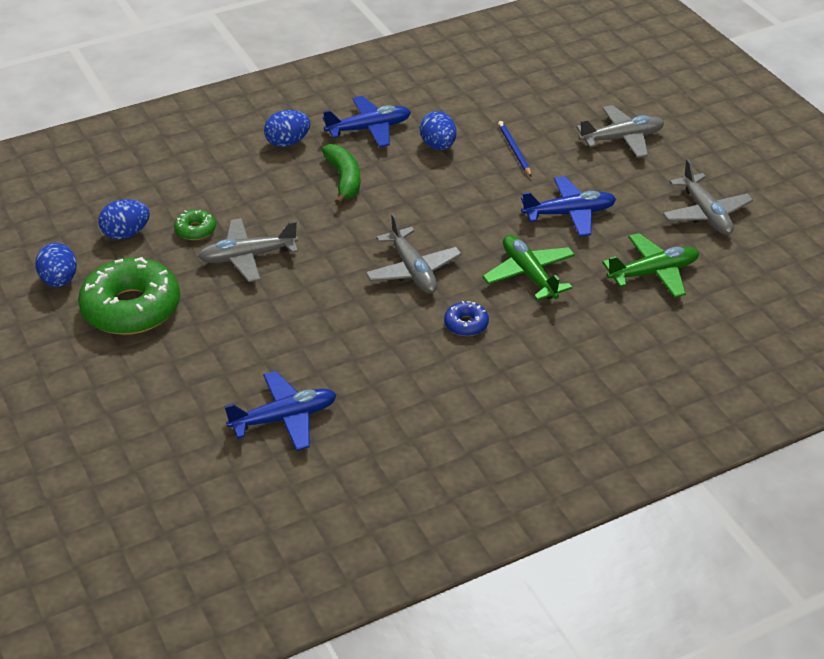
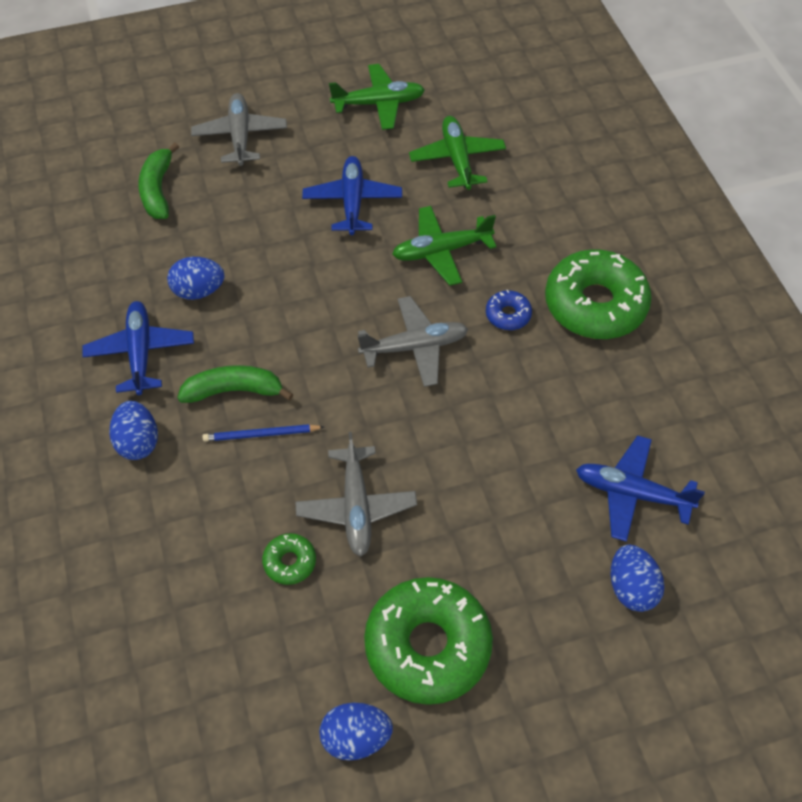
camera: 80 degrees left, 15 degrees up
blue egg [98,199,150,240] -> blue egg moved to [611,544,665,612]
blue plane [224,371,337,451] -> blue plane turned 60 degrees counterclockwise [576,435,705,542]
blue pencil [498,121,532,177] -> blue pencil moved to [203,424,324,442]
grey plane [663,159,753,235] -> green plane [329,64,425,130]
none -> green banana [138,143,179,219]
none -> green donut [545,249,652,339]

